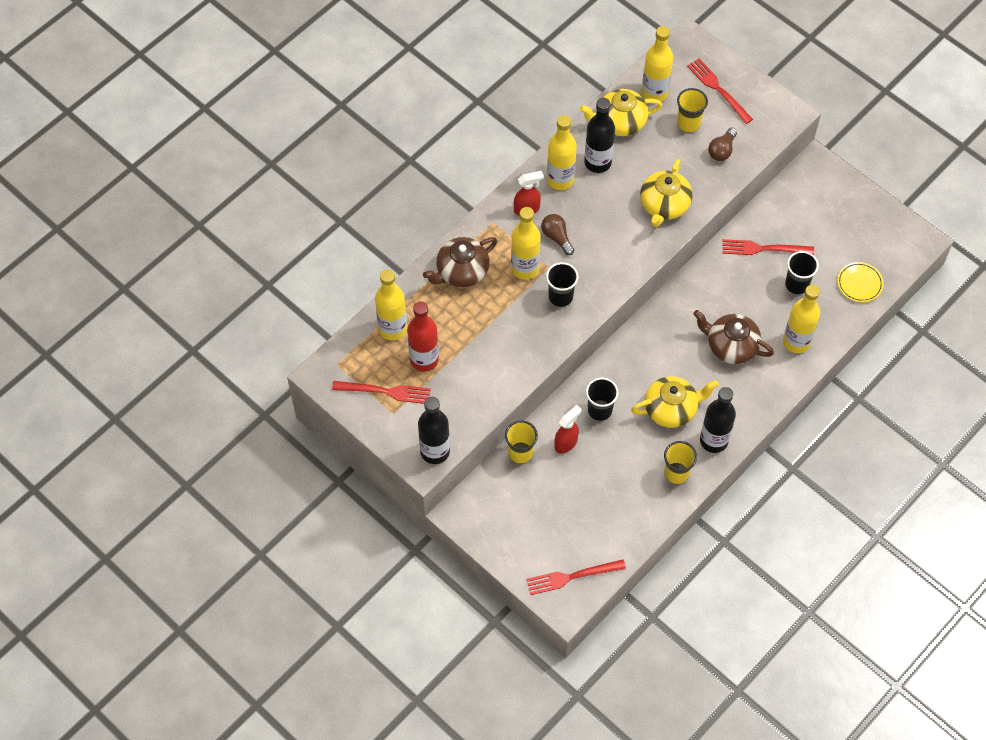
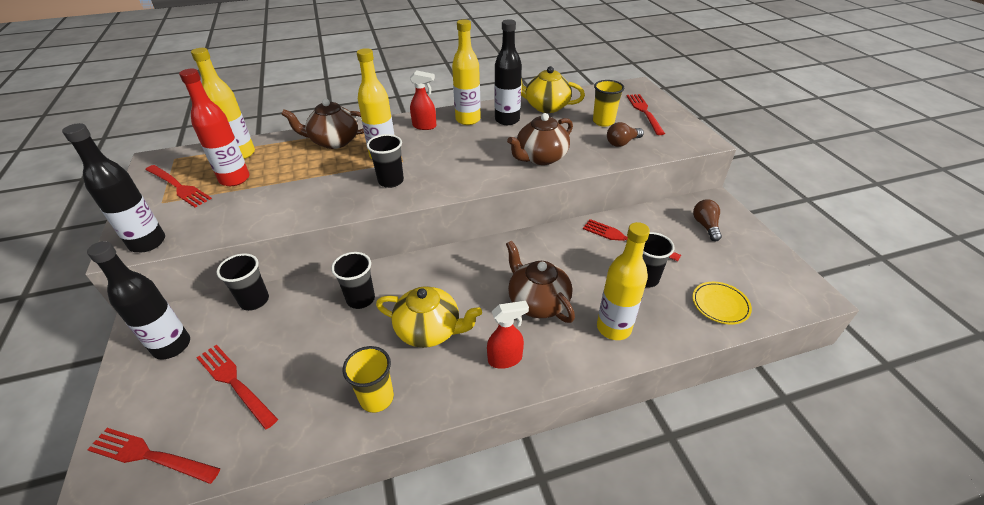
camera: 30 degrees right, 20 degrees down
yellow cup [505,420,538,464] -> black cup [217,253,269,311]
brown light bulb [541,214,574,255] -> brown light bulb moved to [693,200,722,241]
red spray bottle [554,405,582,453] -> red spray bottle moved to [487,301,529,369]
yellow teapot [640,159,692,227] -> brown teapot [507,113,573,165]
yellow bottle [642,26,673,102] -> none
black bottle [700,387,736,453] -> black bottle moved to [87,241,190,360]
none -> red fork [196,344,278,430]

